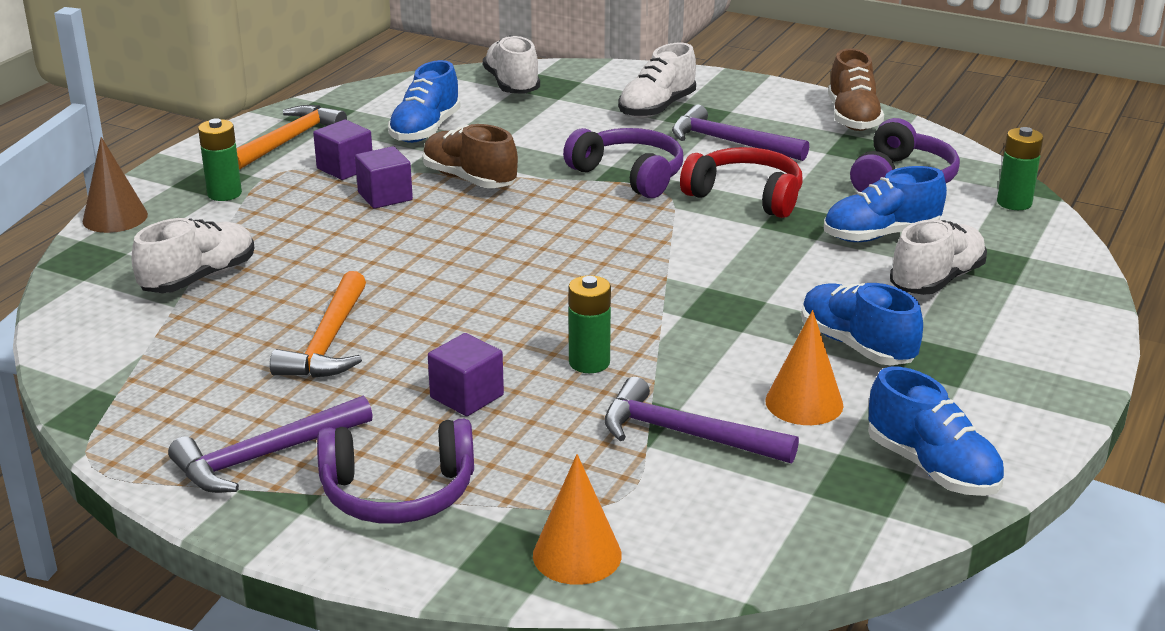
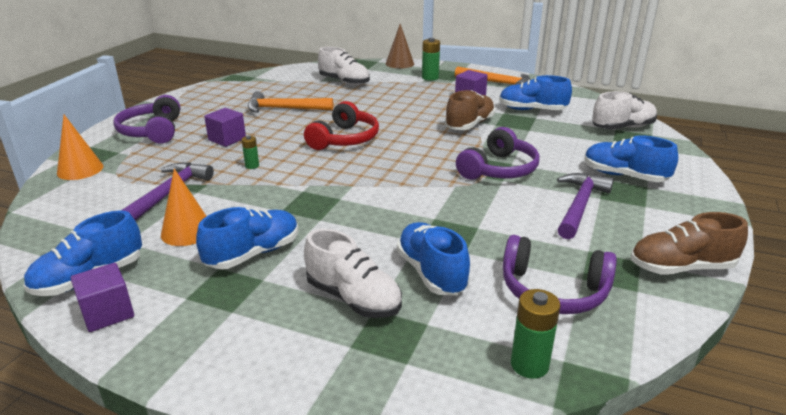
camera: 85 degrees right, 0 degrees up
purple hammer [168,396,373,493] -> none
purple cube [355,146,413,209] -> purple cube moved to [71,263,134,332]
green battery [568,275,611,373] -> green battery [242,136,259,169], size x0.59
white shoe [618,43,696,118] -> blue shoe [585,135,678,182]
red headphones [680,147,802,218] -> red headphones moved to [304,101,379,150]

